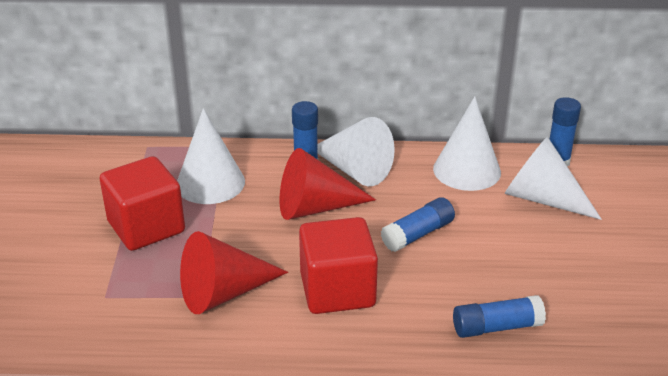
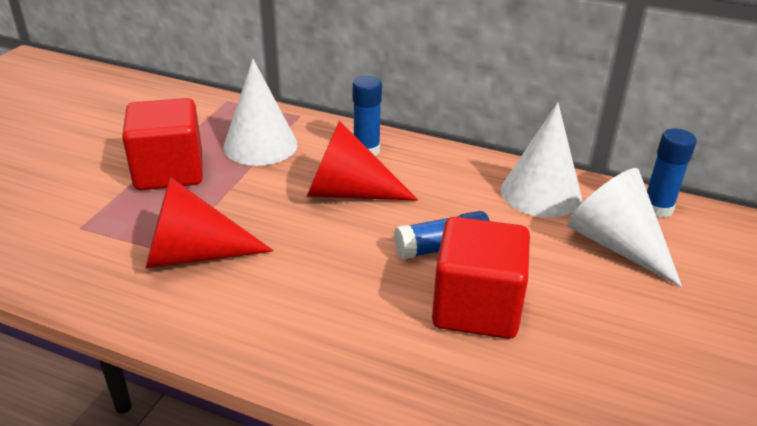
camera: 20 degrees right, 0 degrees up
red cube [299,217,378,314] -> red cube moved to [432,217,530,339]
white cone [317,117,395,186] -> none
blue glue stick [453,295,546,338] -> none

